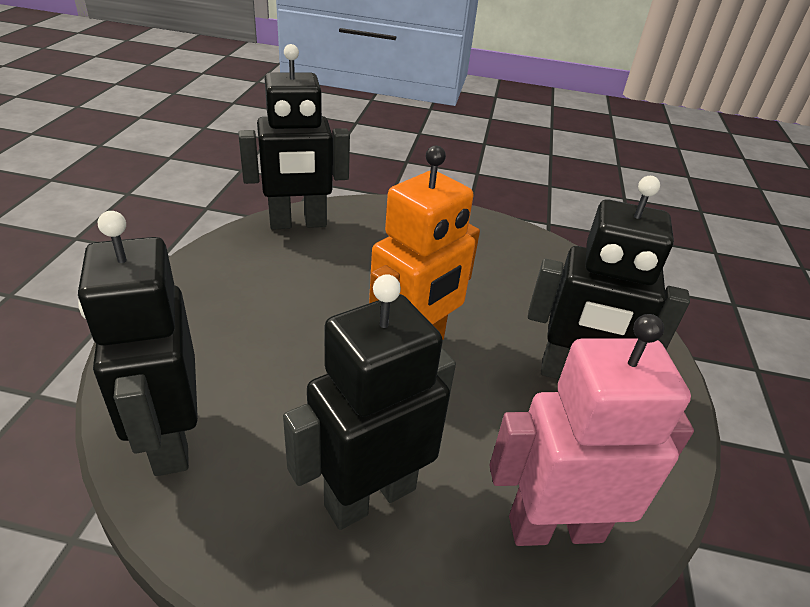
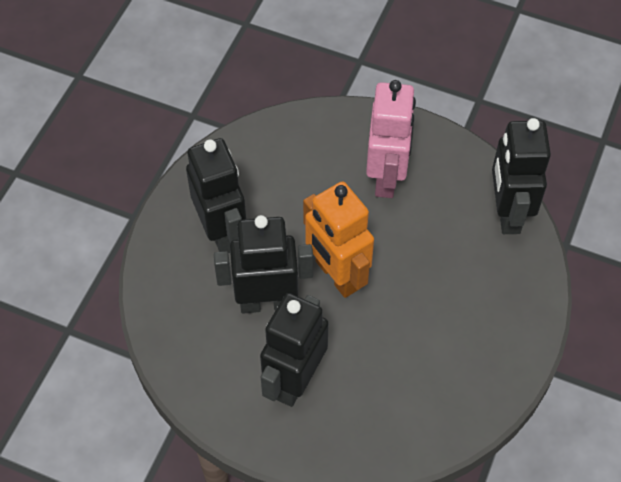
camera: 105 degrees right, 20 degrees up
black robot [78,211,198,476] -> black robot moved to [214,215,313,313]
pink robot [489,314,694,546] -> pink robot moved to [366,80,416,198]

